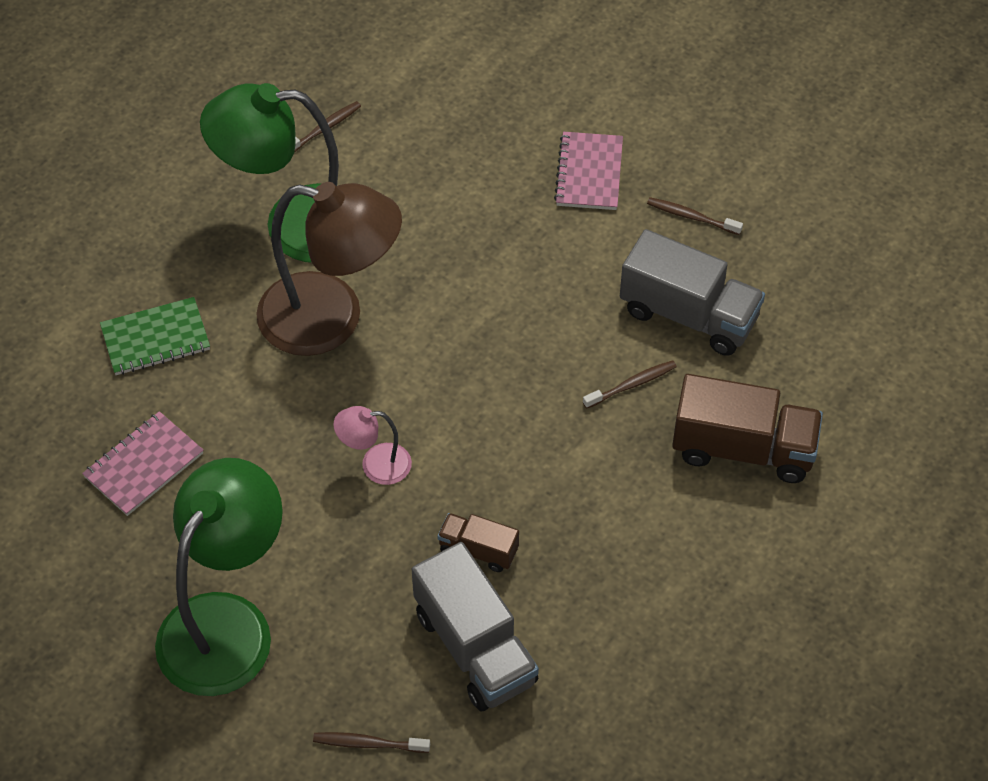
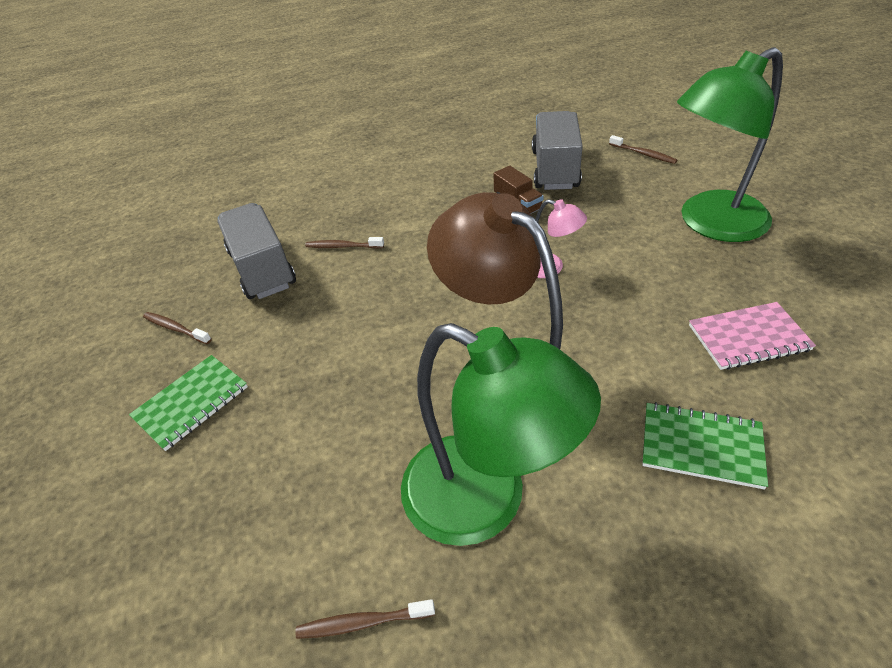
camera: 140 degrees left, 10 degrees down
pink notebook [554,132,623,210] -> green notebook [129,355,248,451]
brown toothbrush [647,197,743,235] -> brown toothbrush turned 150 degrees clockwise [143,312,212,344]
brown truck [672,374,823,483] -> none

